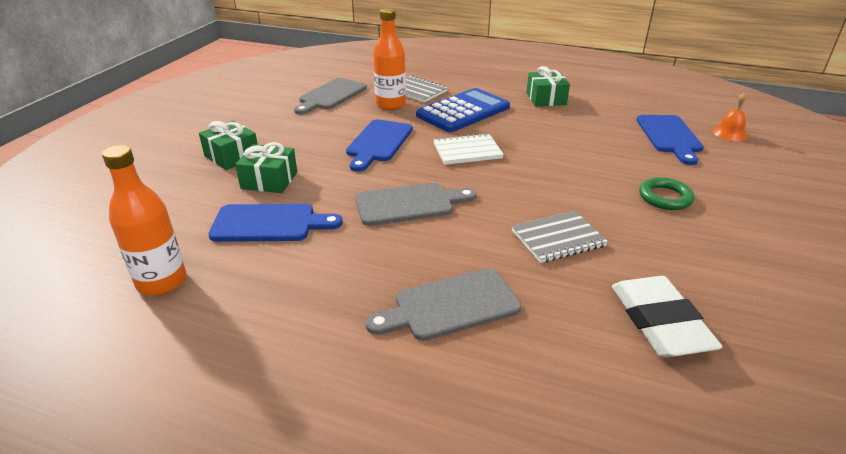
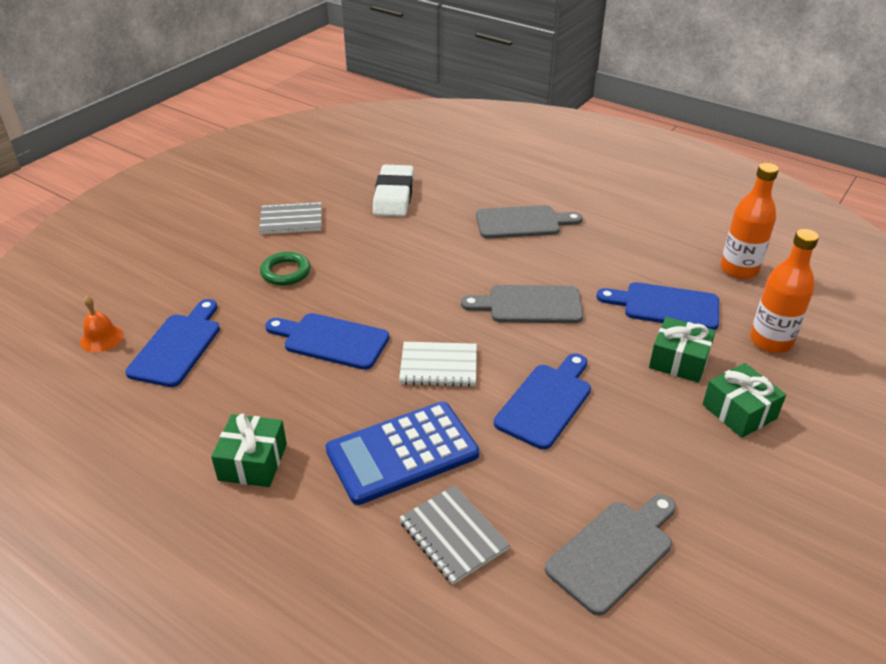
camera: 165 degrees left, 5 degrees up
orange bottle [373,8,406,110] -> orange bottle moved to [750,229,819,353]
grey notebook [512,211,608,263] -> grey notebook moved to [259,201,321,234]
none -> blue cutting board [265,313,389,370]

